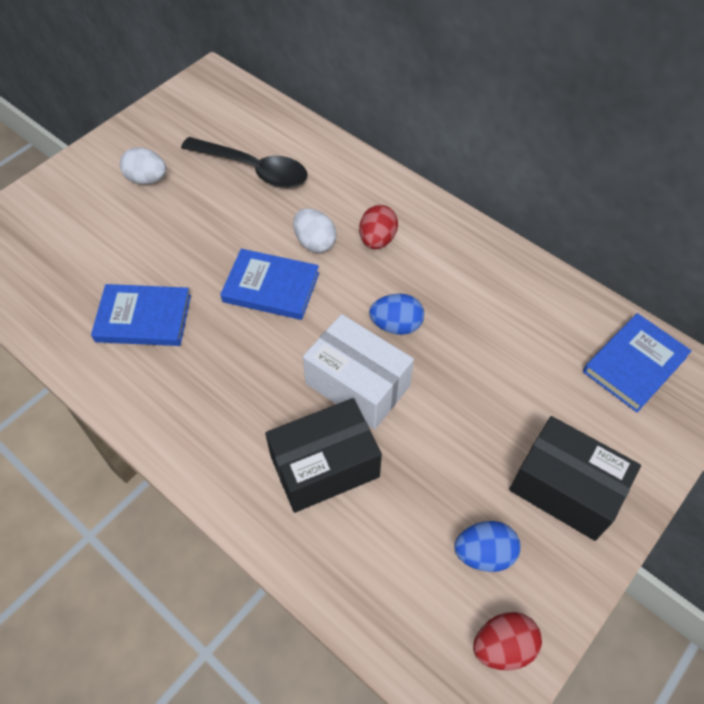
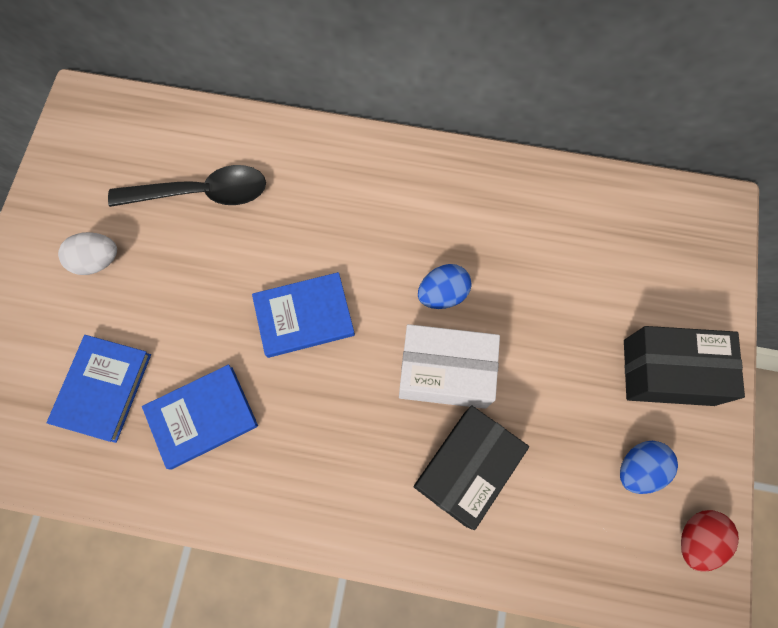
camera: 30 degrees left, 15 degrees up
white egg [293,208,337,253] -> none
red egg [359,205,398,249] -> none
blue book [583,313,692,412] -> blue book moved to [47,335,151,443]

